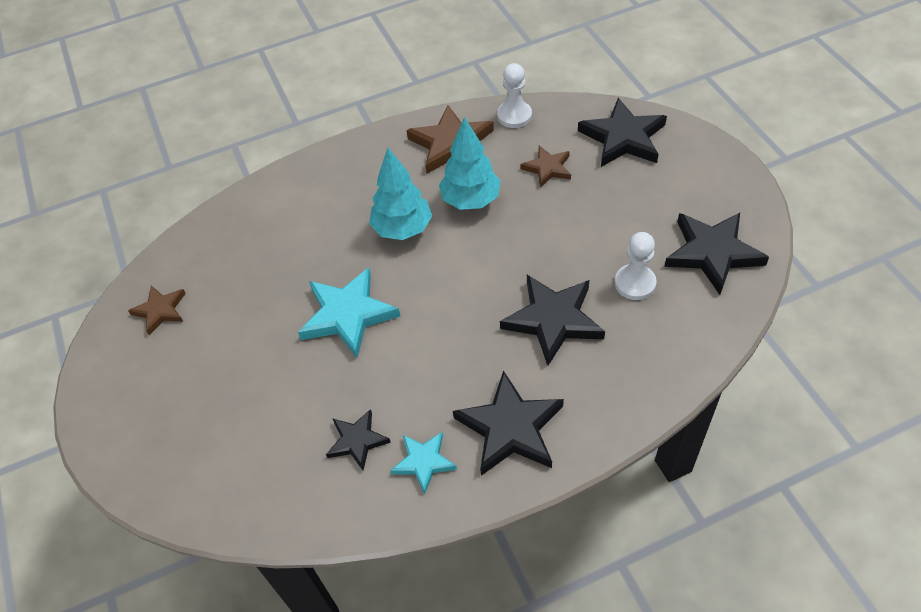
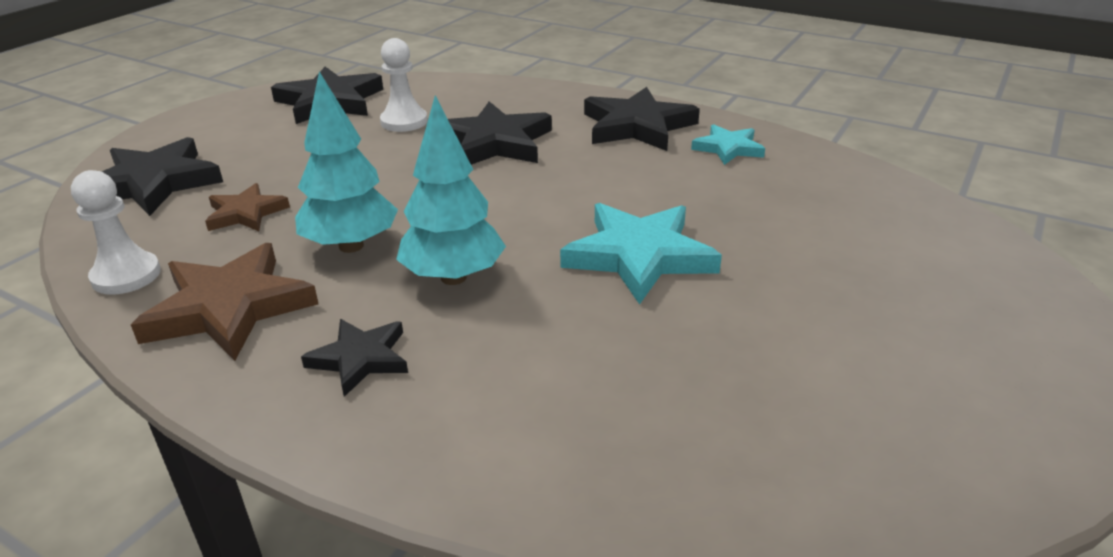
camera: 130 degrees left, 20 degrees down
brown star [128,285,186,335] -> none
black star [326,409,391,470] -> black star moved to [301,319,408,397]

